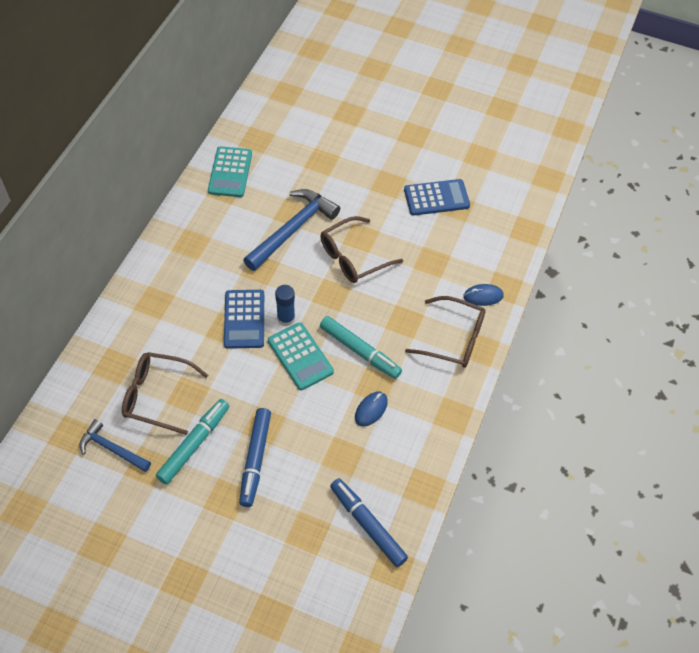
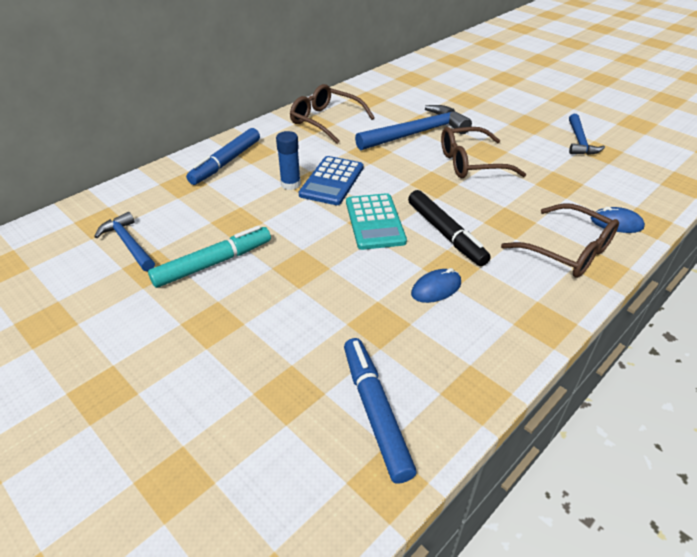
camera: 25 degrees right, 15 degrees down
brown glasses [122,352,208,435] -> brown glasses moved to [290,84,375,144]
turquoise calculator [208,146,252,197] -> none
blue marker [239,408,271,507] -> blue marker moved to [186,128,260,185]
blue glue stick [275,285,295,326] -> blue glue stick moved to [276,131,301,190]
turquoise marker [320,316,402,379] -> black marker [408,190,491,266]
blue calculator [404,179,470,216] -> blue hammer [569,114,605,155]

